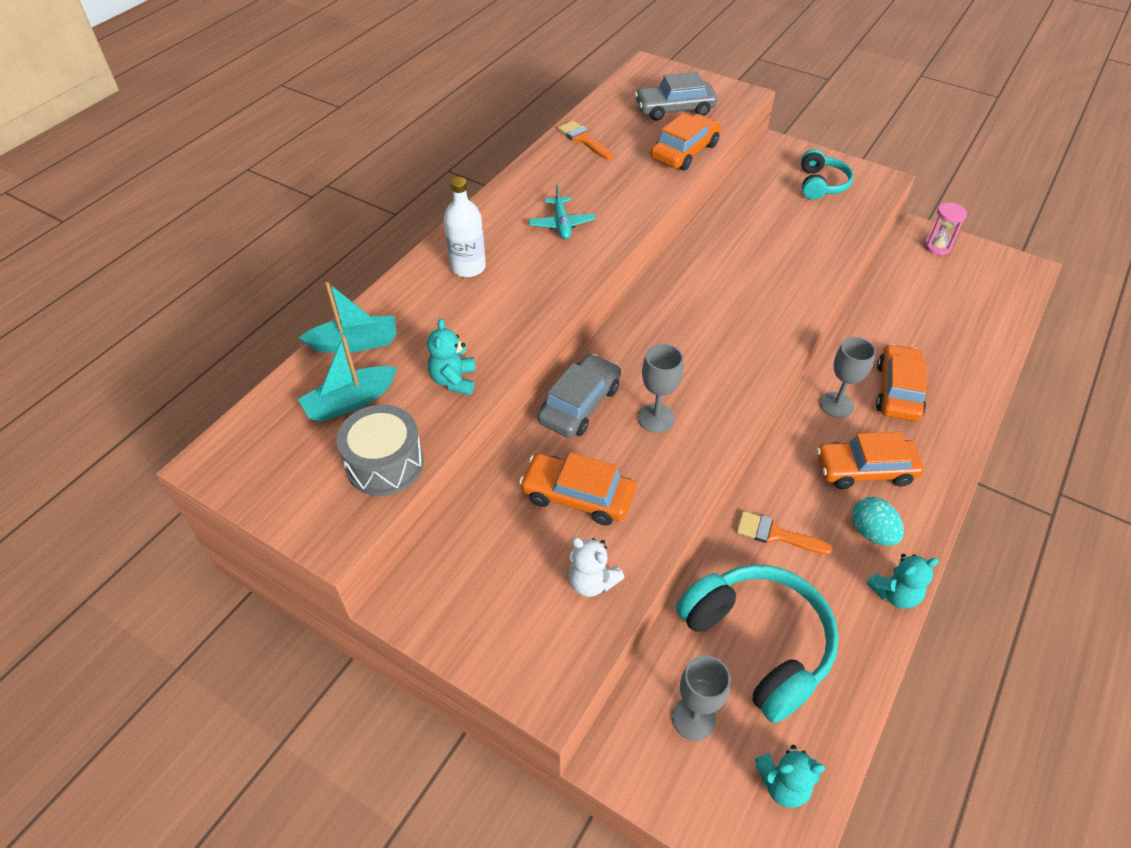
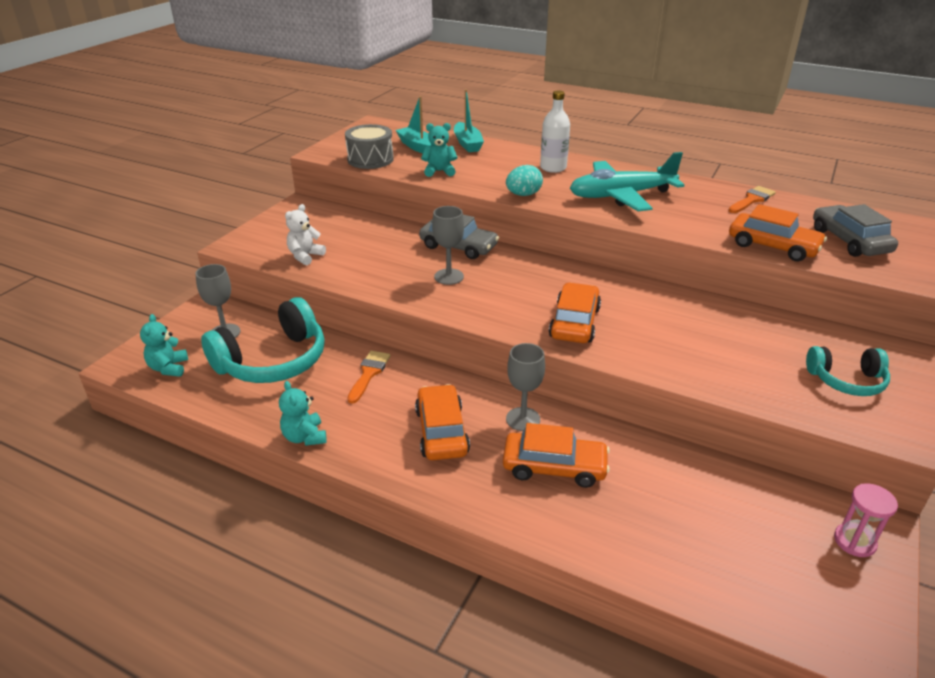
camera: 85 degrees right, 15 degrees down
orange car [519,452,636,525] -> orange car moved to [549,282,601,343]
turquoise plane [528,185,596,239] -> turquoise plane [570,152,684,211], size x2.05
turquoise egg [852,497,904,546] -> turquoise egg moved to [506,165,543,196]

